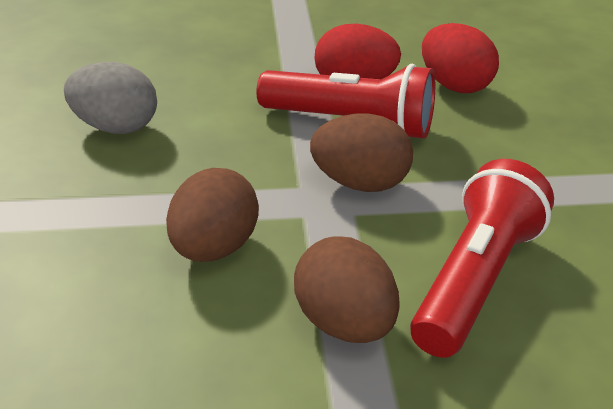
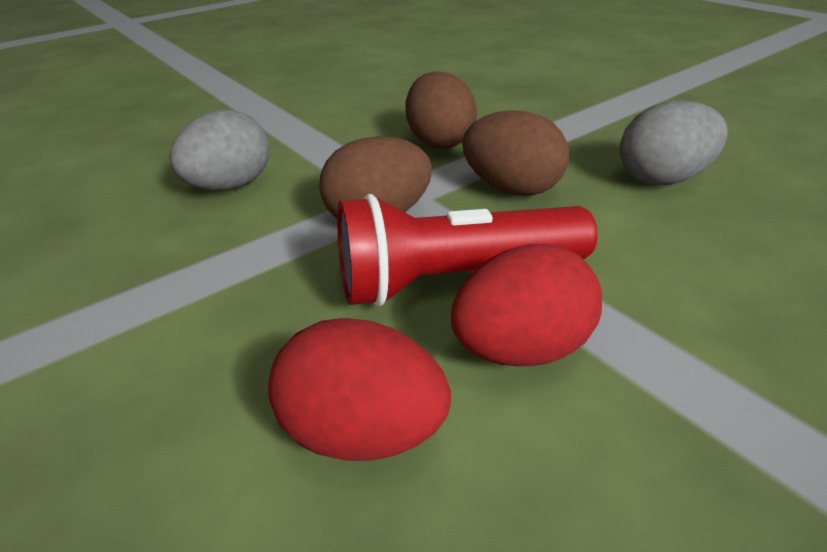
camera: 150 degrees right, 0 degrees up
brown egg [294,236,400,343] -> brown egg moved to [462,110,569,196]
red flashlight [410,159,554,358] -> grey egg [170,110,269,191]

